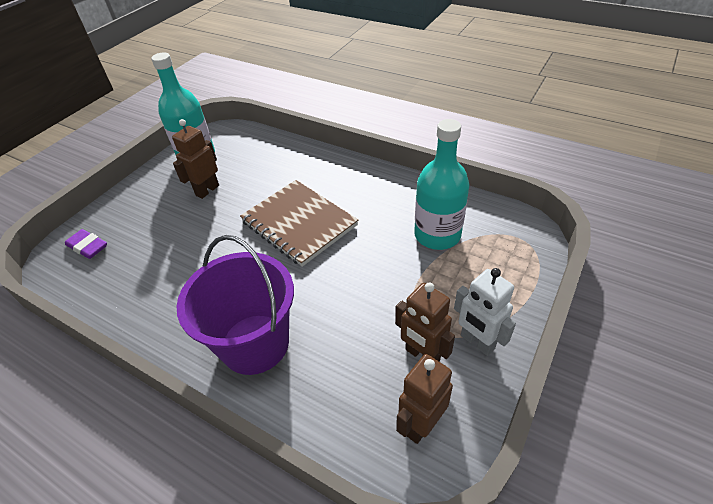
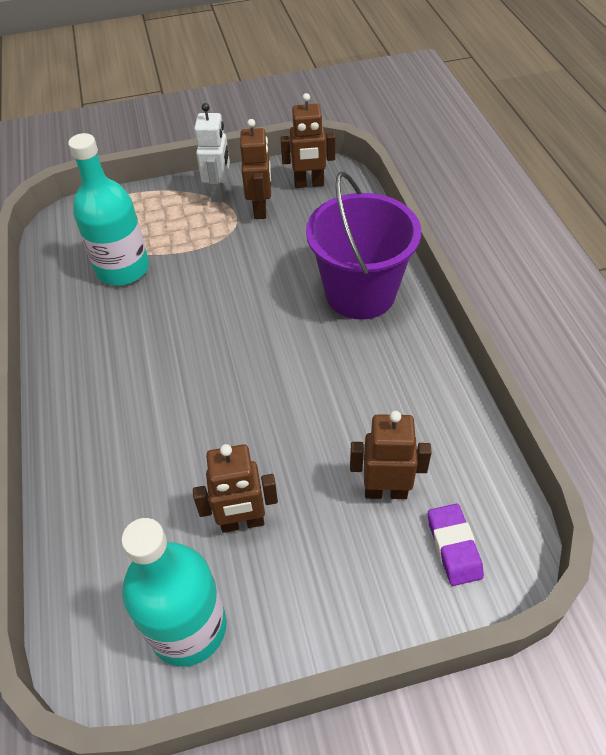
camera: 135 degrees left, 5 degrees up
brown notebook [240,180,358,267] -> none
none -> brown robot [350,411,432,499]

